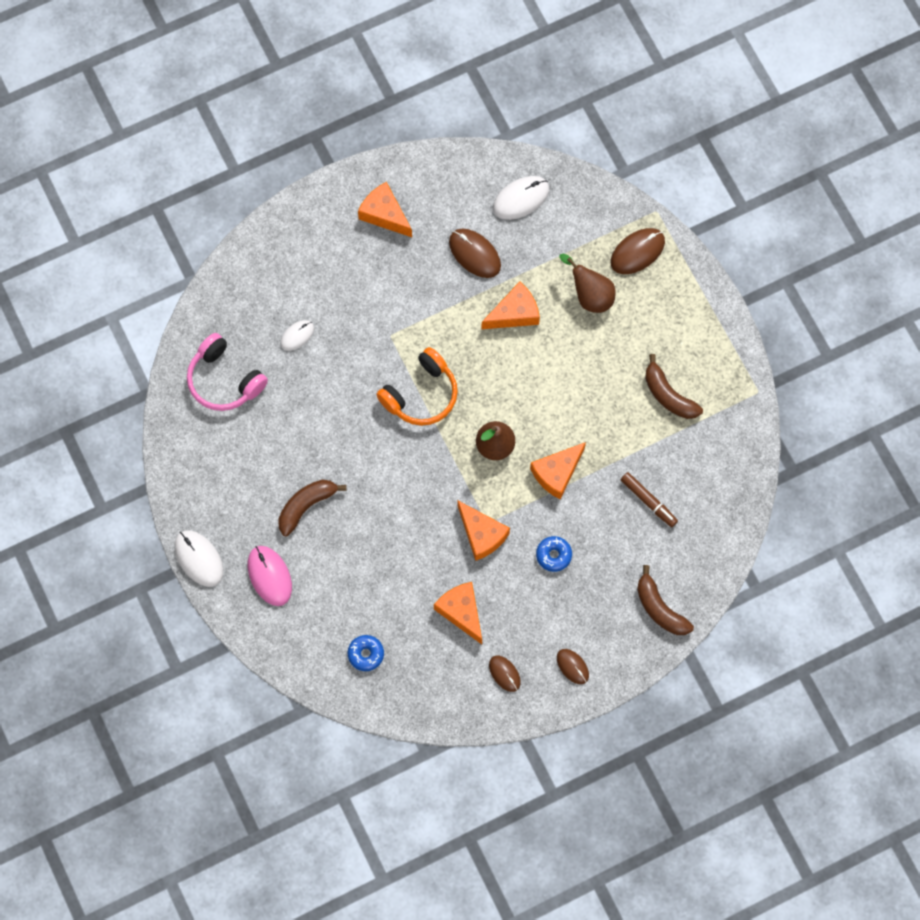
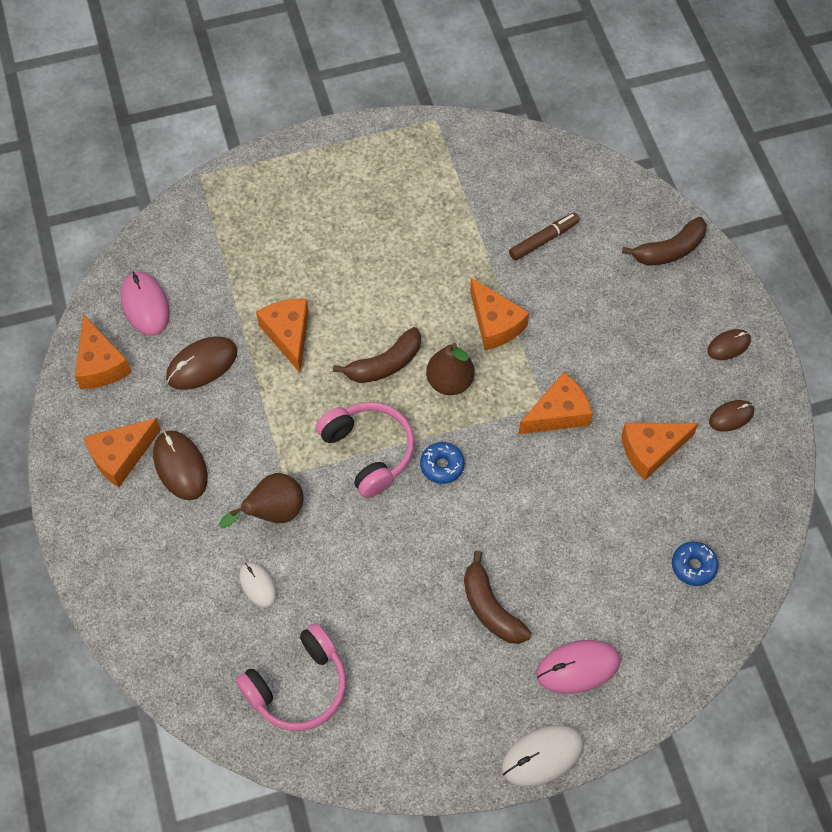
camera: 80 degrees left, 10 degrees down
orange headphones [376,347,458,426] -> pink headphones [316,402,415,498]
white mouse [493,176,549,220] -> pink mouse [121,272,170,336]
blue donut [536,536,572,572] -> blue donut moved to [420,442,465,484]
brown pear [559,254,616,313] -> brown pear moved to [219,473,304,528]
brown mouse [610,228,665,274] -> brown mouse moved to [153,430,208,500]
brown banana [645,354,703,419] -> brown banana moved to [333,327,421,383]
none -> orange cheese [75,314,132,389]

